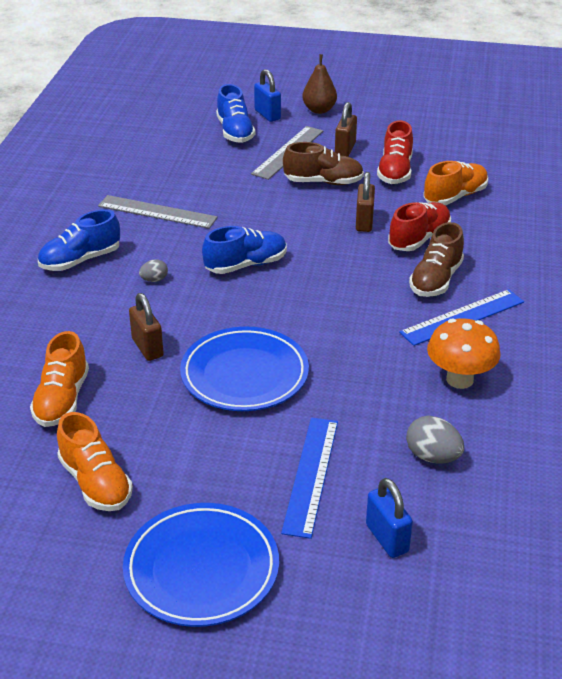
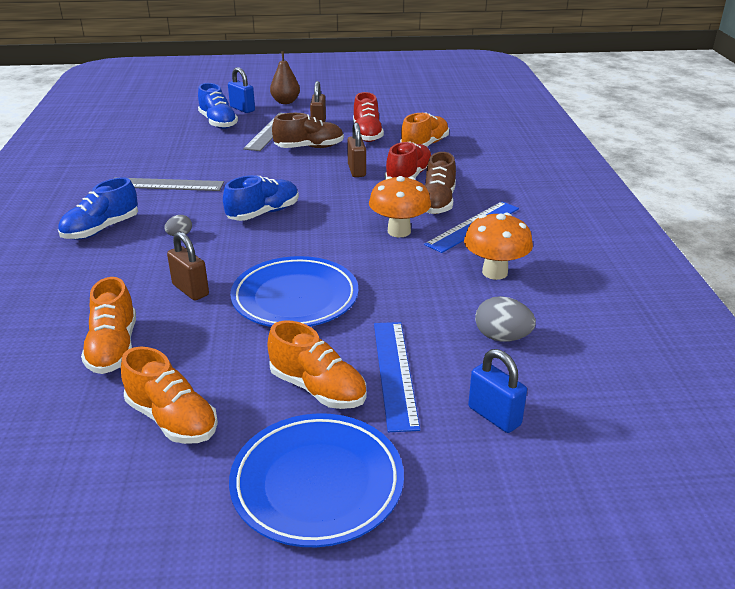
camera: 15 degrees left, 5 degrees down
none -> orange shoe [267,320,366,409]
none -> orange mushroom [369,176,431,237]

